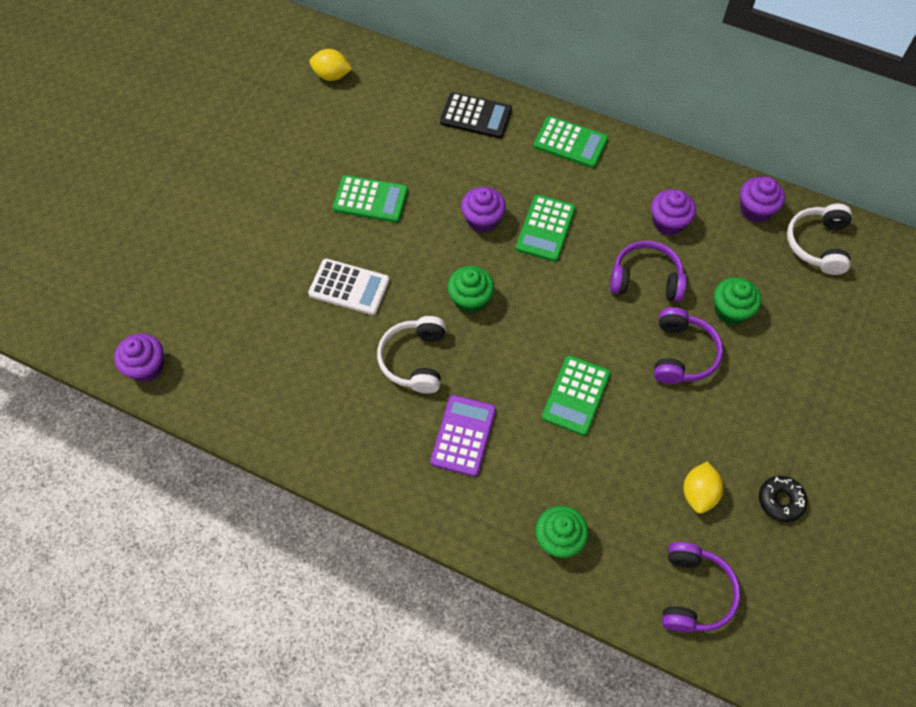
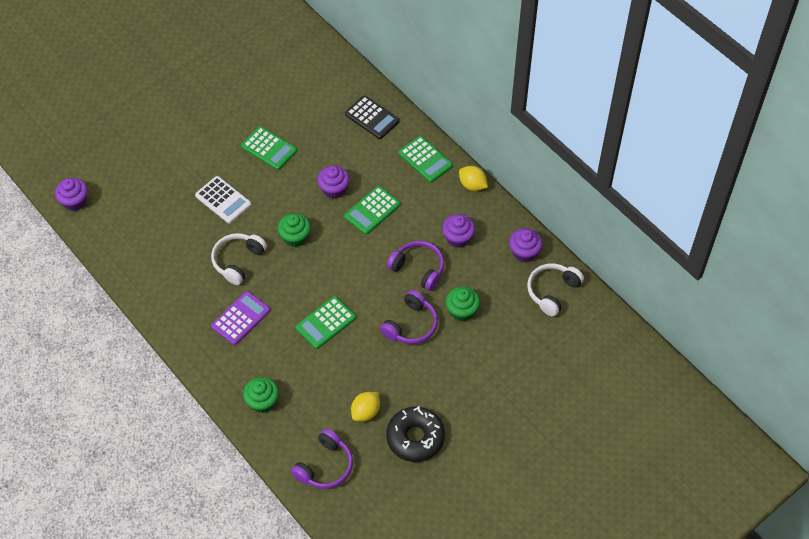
camera: 25 degrees right, 5 degrees down
yellow lemon [309,49,352,81] -> yellow lemon moved to [459,166,488,191]
black donut [759,476,808,522] -> black donut [386,406,445,462], size x1.76

